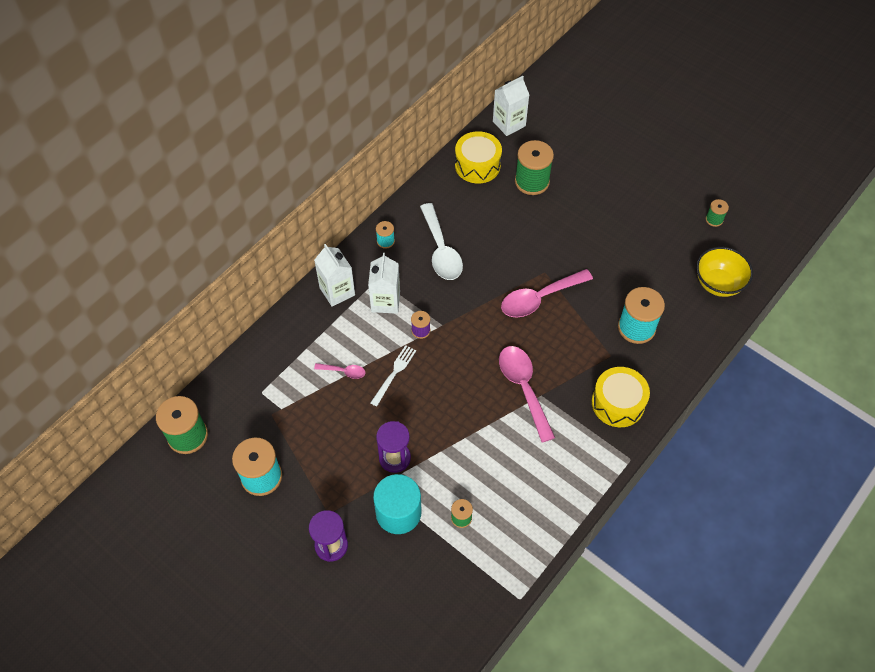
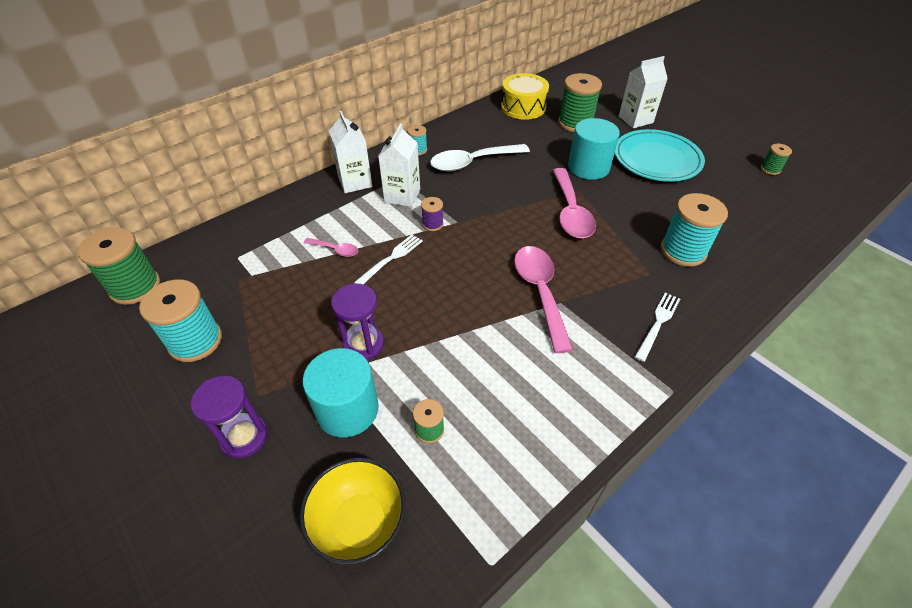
camera: 10 degrees right, 10 degrees down
white spoon [420,203,463,280] -> white spoon turned 75 degrees clockwise [430,144,530,171]
white carton [493,76,529,136] -> white carton moved to [619,56,668,128]
pink spoon [501,269,593,318] -> pink spoon turned 75 degrees counterclockwise [552,168,596,238]
yellow drum [592,367,650,427] -> white fork [635,292,680,362]
yellow bowl [696,247,753,297] -> yellow bowl moved to [299,458,406,565]
none -> turquoise cylinder [568,118,620,180]
none -> turquoise plate [615,129,705,182]

